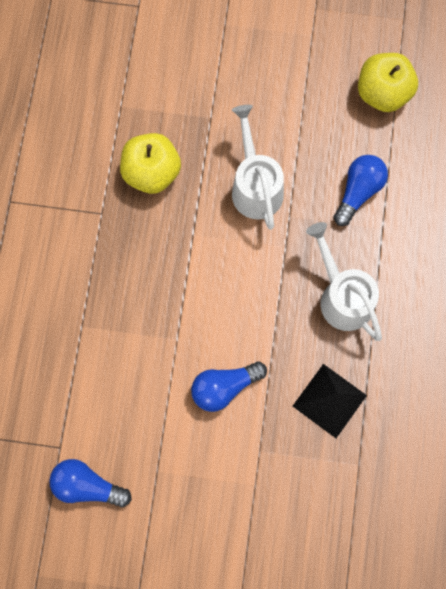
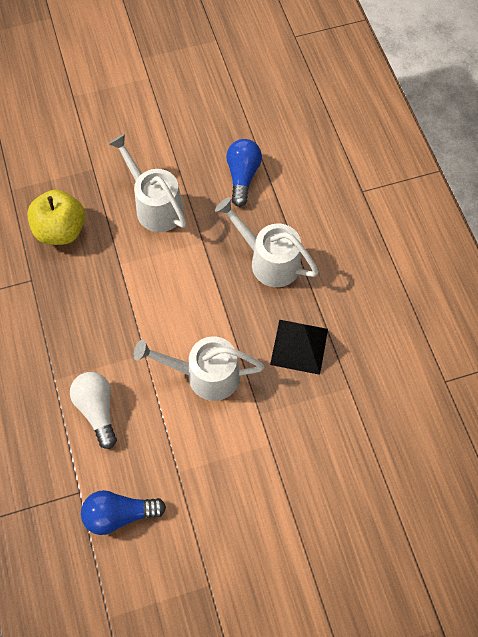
camera: 25 degrees left, 10 degrees down
blue light bulb [191,362,267,412] -> white watering can [134,336,264,401]
yellow apple [358,53,418,112] -> none
none -> white light bulb [70,372,117,449]

